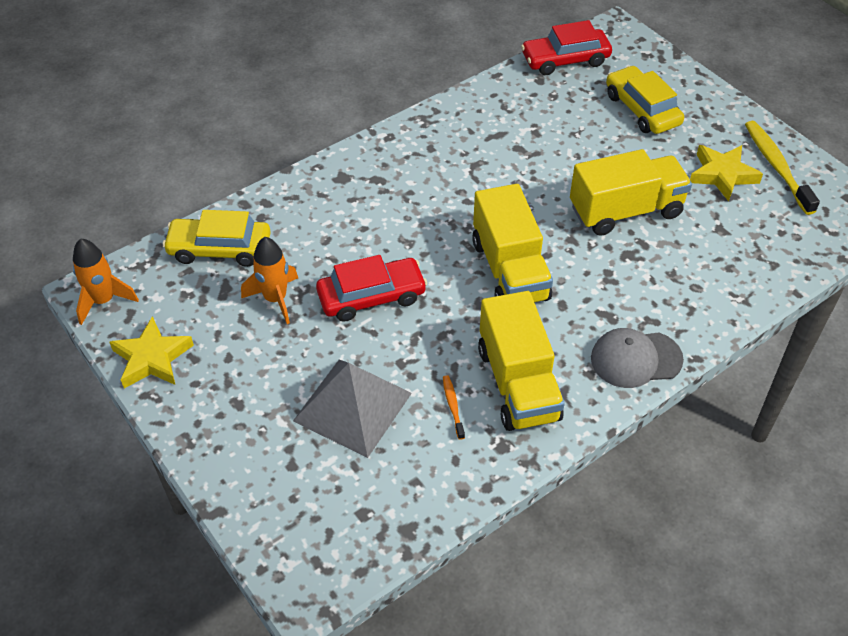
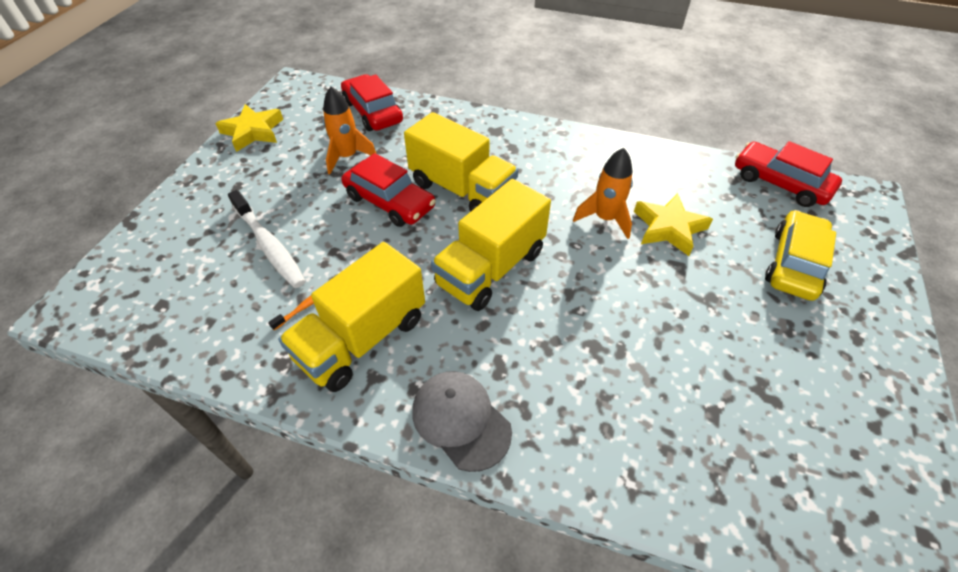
camera: 55 degrees right, 0 degrees up
orange rocket [73,238,139,325] -> orange rocket moved to [573,148,633,239]
yellow car [163,210,271,267] -> red car [341,74,403,131]
grey pyramid [293,359,412,458] -> white toothbrush [228,190,306,288]
yellow truck [570,149,692,236] -> yellow truck moved to [404,112,518,212]
yellow star [690,145,763,201] -> yellow star moved to [634,193,713,256]
yellow toothbrush [745,121,820,215] -> none

